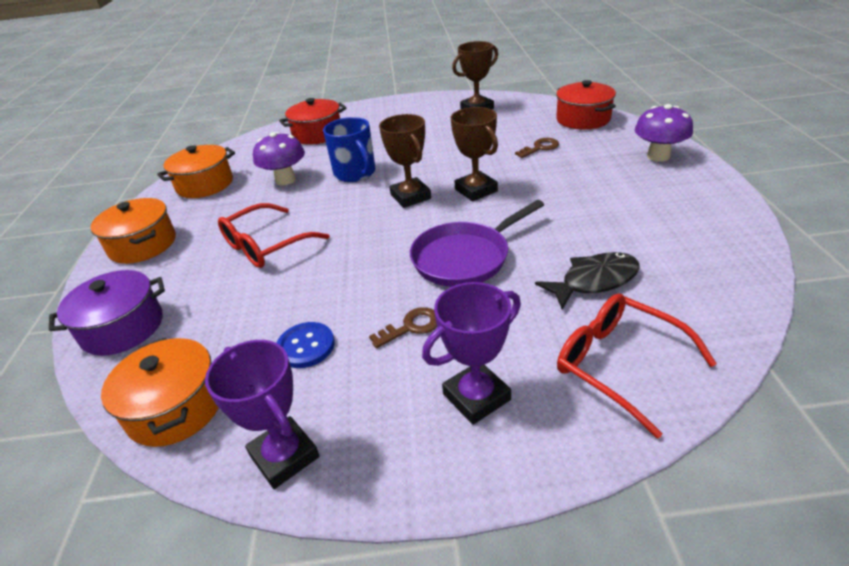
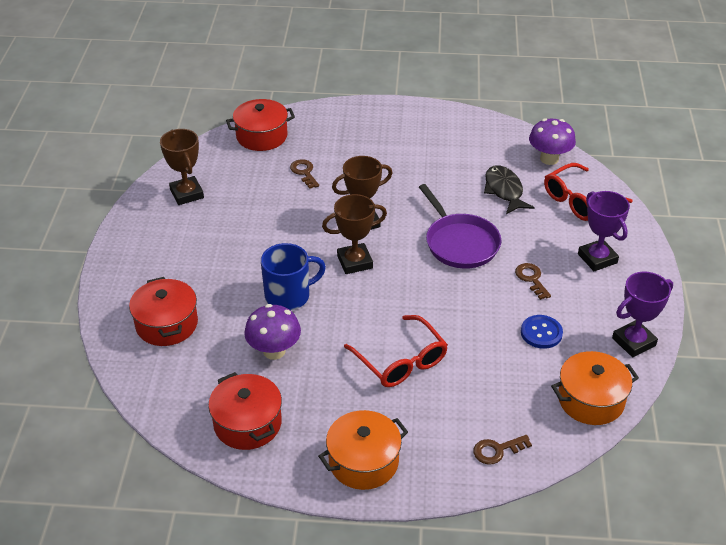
camera: 85 degrees left, 5 degrees up
purple pot [49,270,165,356] -> brown key [473,435,532,465]
orange pot [157,145,235,198] -> red pot [208,372,282,450]
purple mushroom [635,104,693,162] -> purple mushroom moved to [529,118,576,165]

